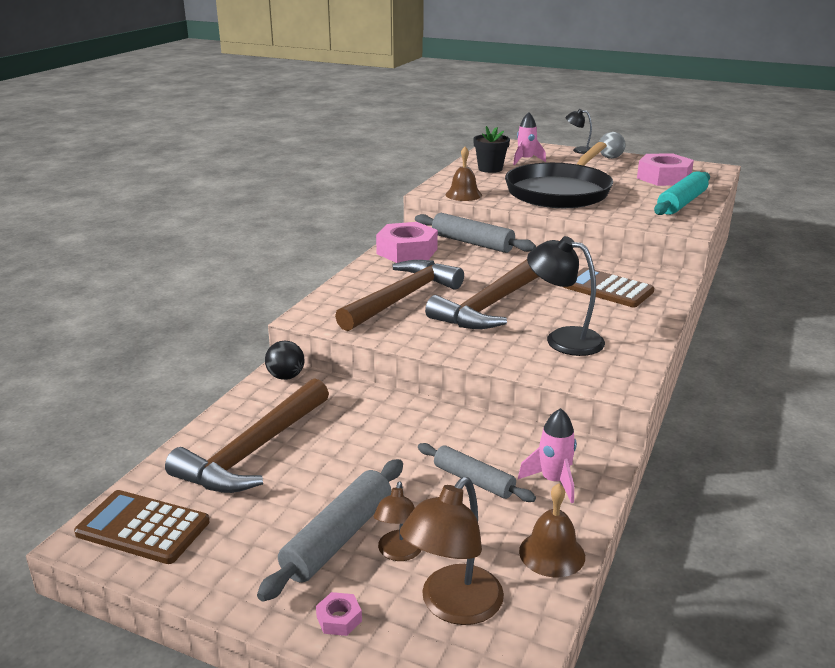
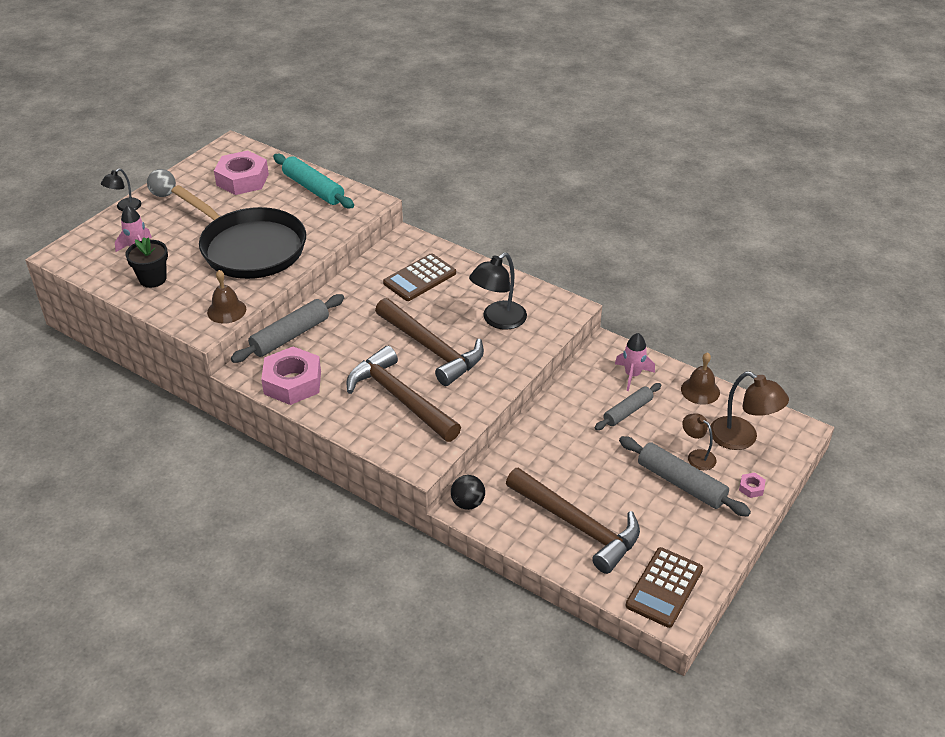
camera: 80 degrees left, 15 degrees up
brown lamp [374,482,421,561] -> brown lamp turned 150 degrees counterclockwise [682,413,717,470]

